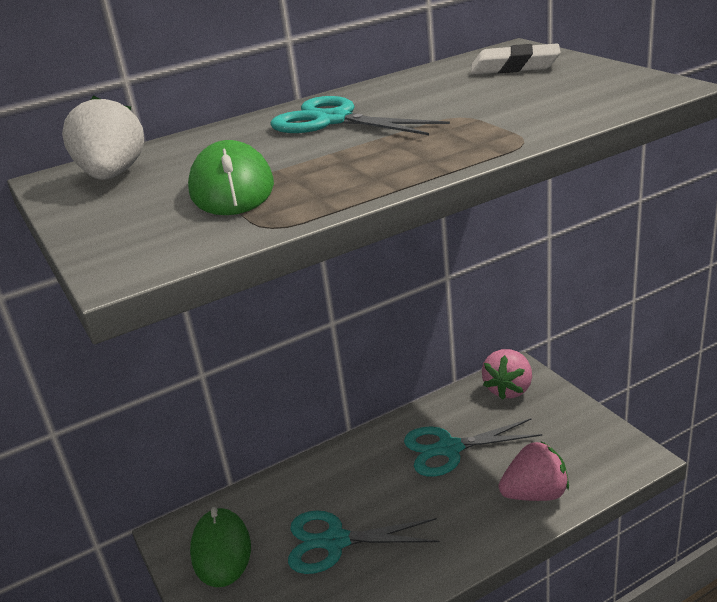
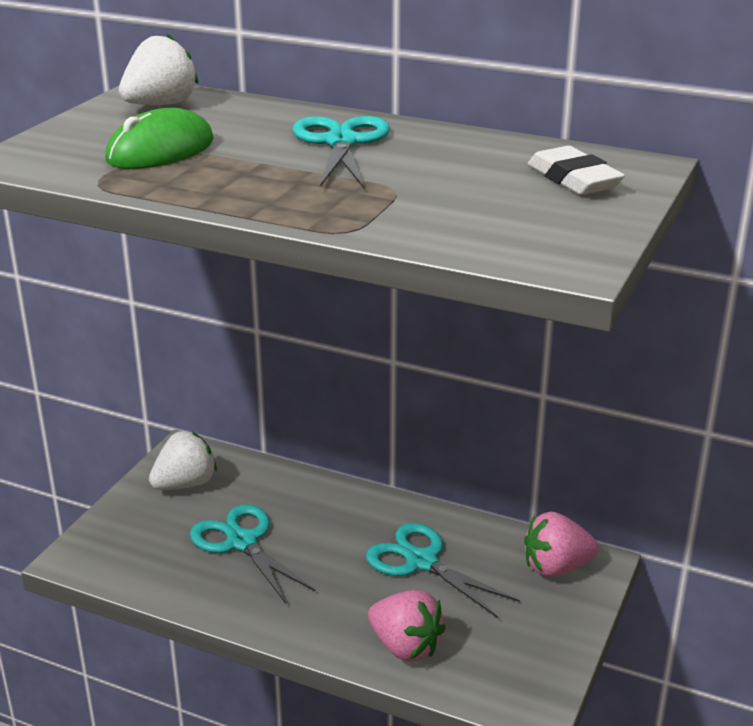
camera: 50 degrees right, 0 degrees up
green mouse [190,507,251,587] -> white strawberry [149,431,217,490]

